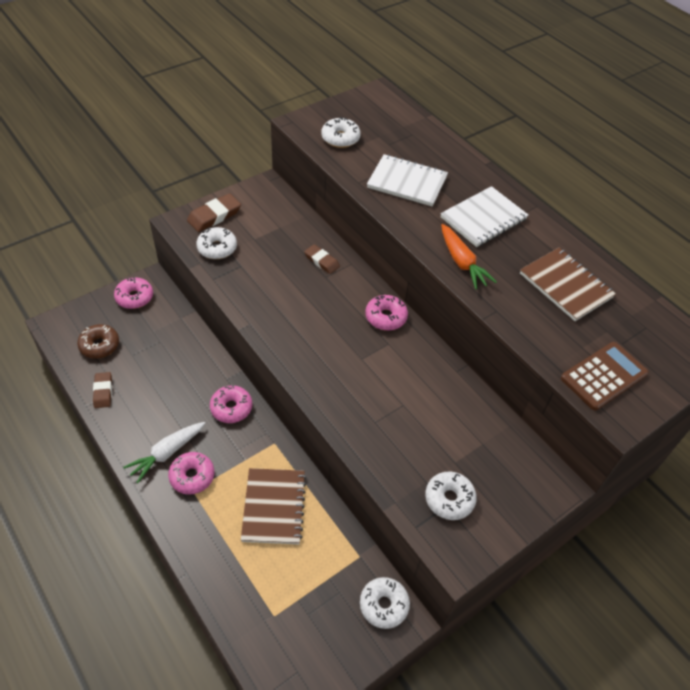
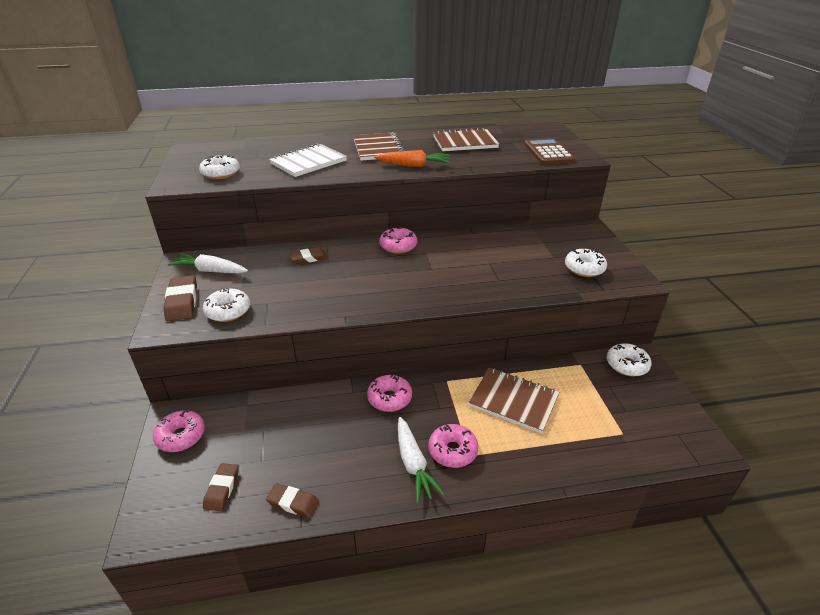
camera: 60 degrees left, 15 degrees down
brown donut [77,324,119,359] -> brown eraser [203,463,239,511]
white notebook [441,186,528,247] -> brown notebook [353,132,405,161]
none -> white carrot [168,253,248,274]

